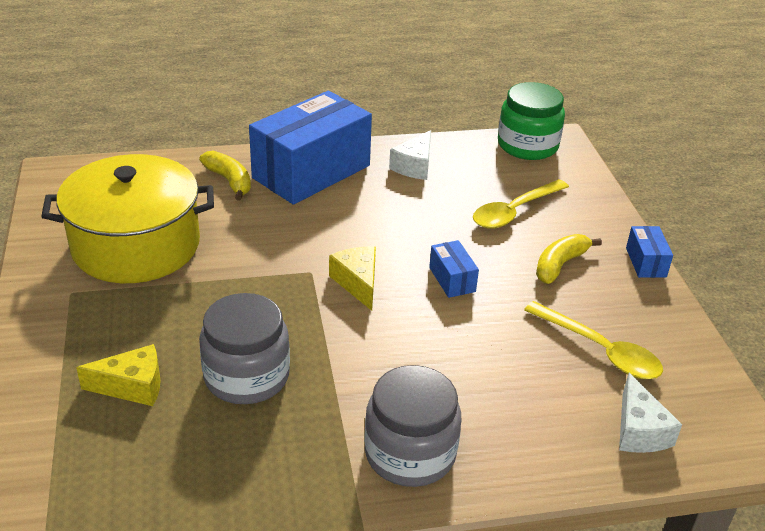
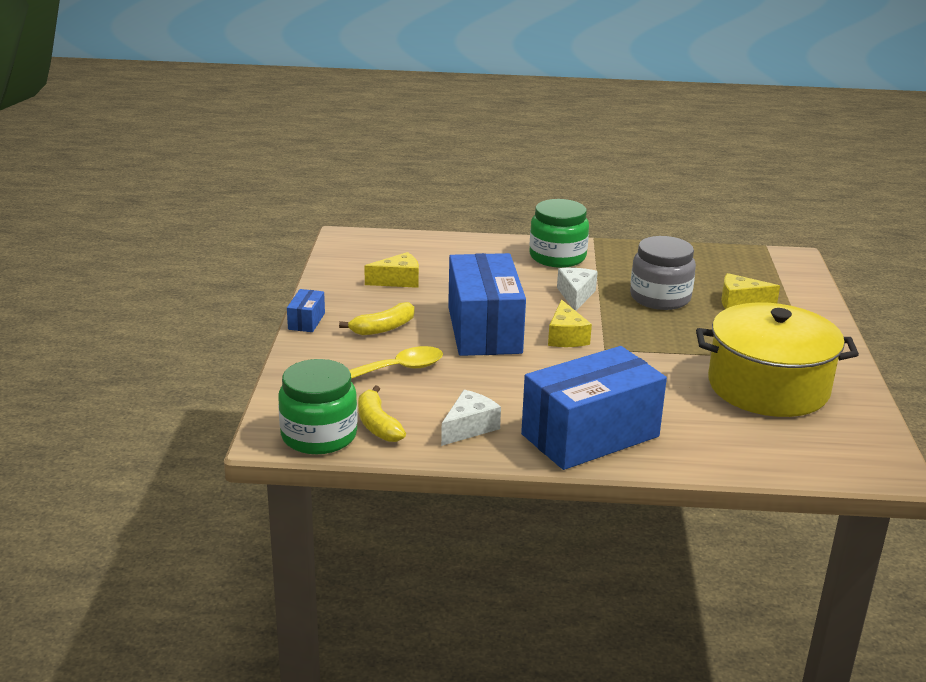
camera: 165 degrees left, 10 degrees down
yellow banana [199,151,251,200] -> yellow banana moved to [358,385,406,442]
grey jar [364,365,461,487] -> green jar [530,199,589,268]
blue box [429,240,479,298] -> blue box [448,253,526,356], size x2.41
yellow spoon [524,301,663,379] -> yellow cheese [364,252,419,288]
white cheese [619,373,682,453] -> white cheese moved to [557,268,598,311]

